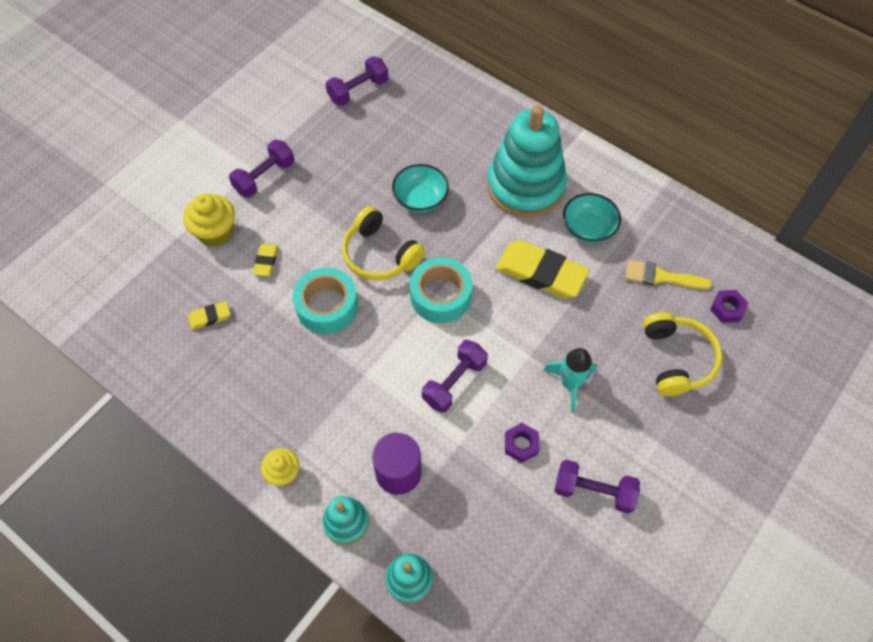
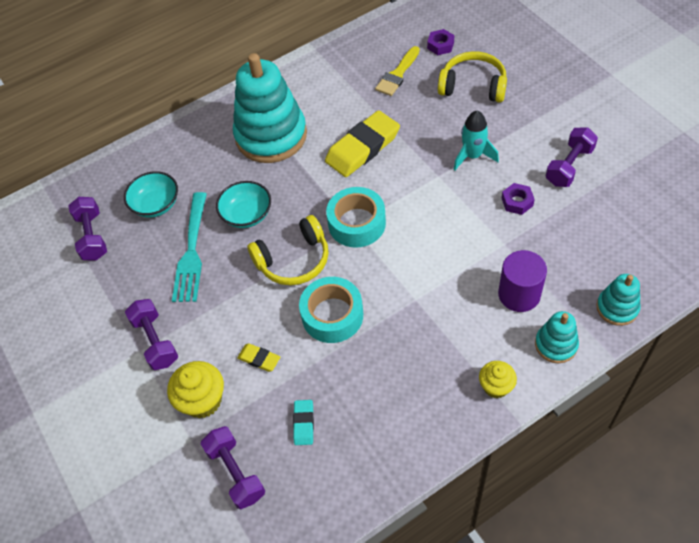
camera: 65 degrees left, 5 degrees down
yellow eraser [188,301,230,330] -> turquoise eraser [293,400,314,445]
purple dumbbell [422,340,488,413] -> purple dumbbell moved to [201,426,265,509]
turquoise bowl [563,193,621,243] -> turquoise bowl moved to [124,171,178,218]
none -> turquoise fork [172,192,207,302]

